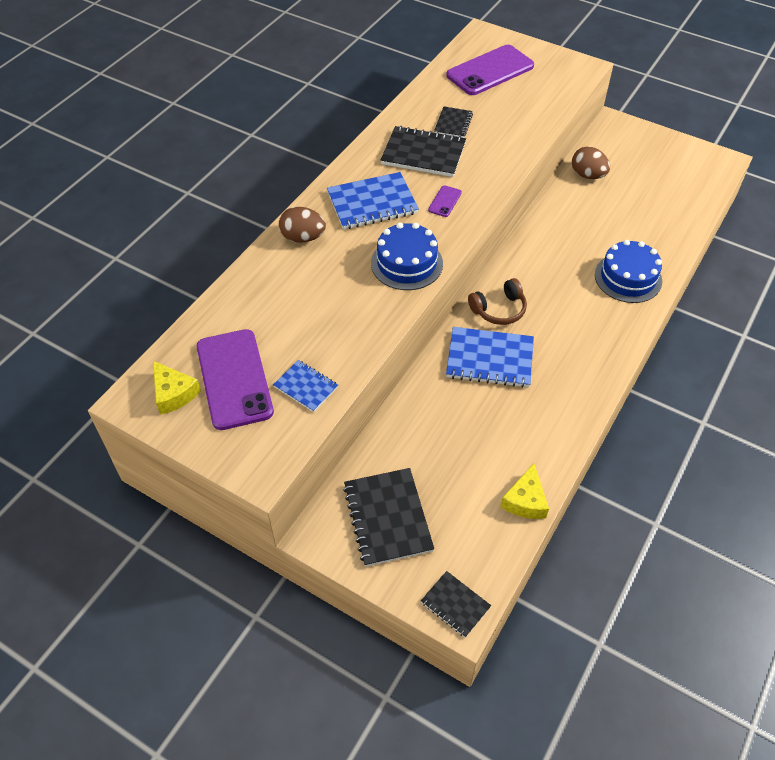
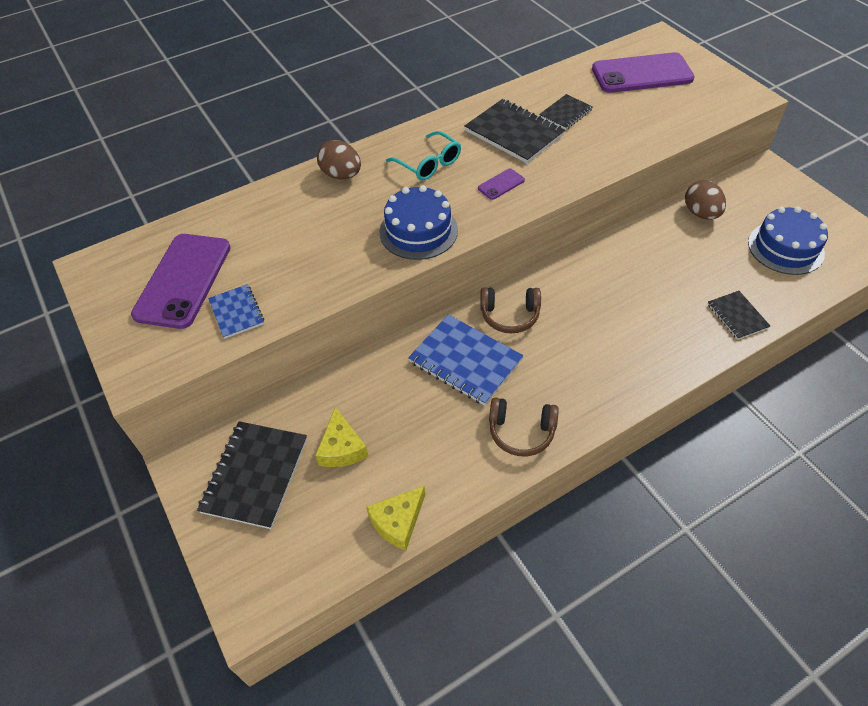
camera: 30 degrees right, 0 degrees up
yellow cheese [153,361,201,415] -> yellow cheese moved to [315,407,369,467]
blue notebook [327,172,419,229] -> turquoise glasses [386,131,461,180]
black notebook [421,571,491,638] -> black notebook moved to [708,291,770,340]
blue cake [595,240,662,303] -> blue cake moved to [748,207,828,275]
none -> brown headphones [489,398,559,456]

